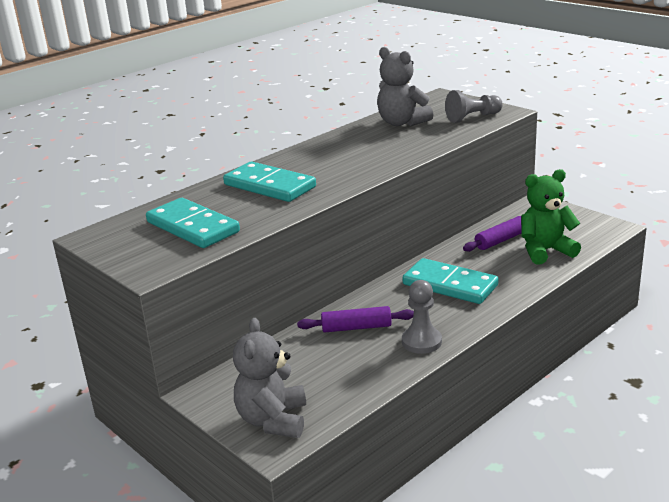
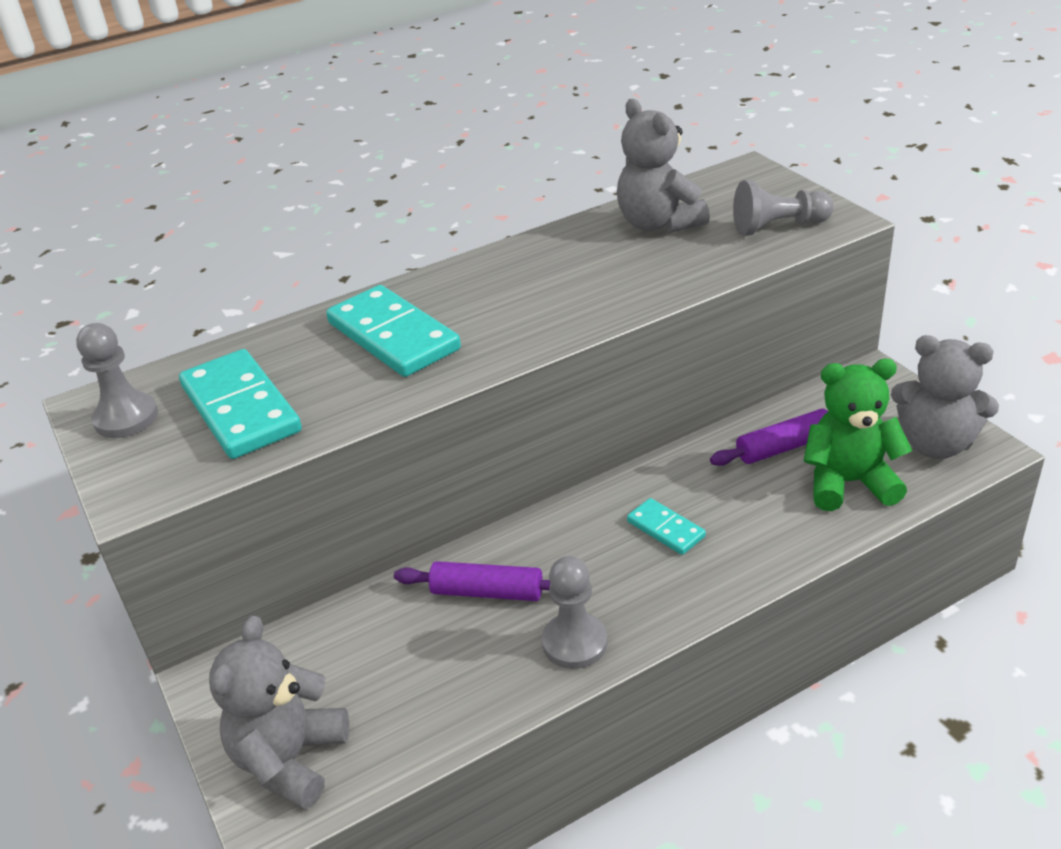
camera: 15 degrees right, 10 degrees up
turquoise domino [402,258,498,304] -> turquoise domino [627,498,706,555], size x0.52
none -> grey pawn [76,323,158,438]
none -> grey teddy bear [891,335,999,459]

